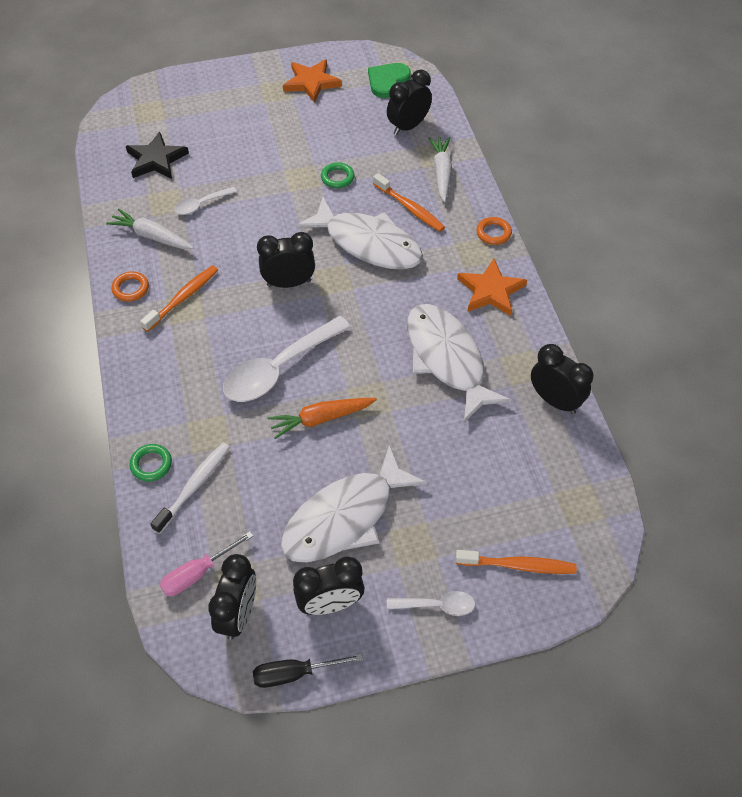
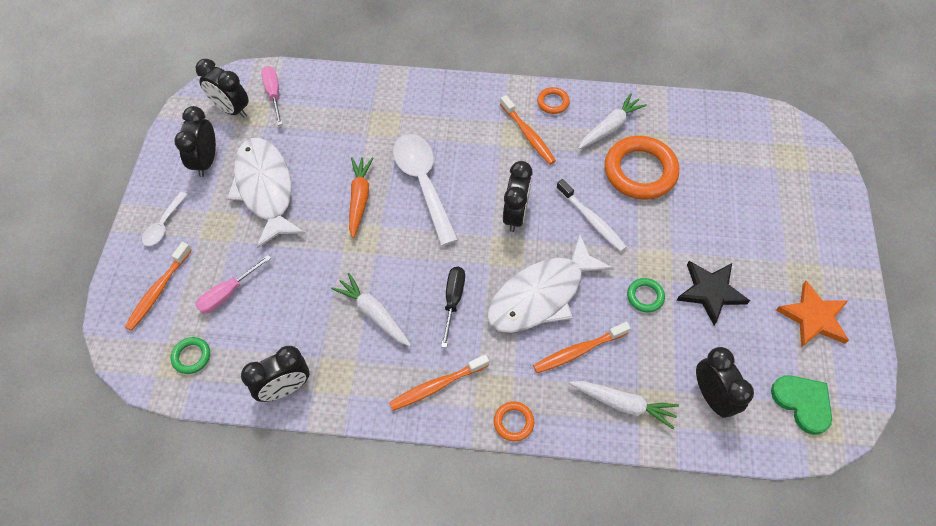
camera: 110 degrees right, 5 degrees up
black star [126,132,189,179] -> black star moved to [677,261,750,325]
green ring [130,444,172,482] -> green ring moved to [171,337,210,374]
white toothbrush [150,443,230,534] -> white toothbrush moved to [556,179,627,252]
white spoon [174,187,237,215] -> orange ring [605,136,679,200]
black screwdriver [253,653,363,688] -> black screwdriver moved to [441,267,465,348]
white fish [407,304,512,422] -> white carrot [331,273,411,347]
orange star [457,259,527,316] -> orange toothbrush [389,354,489,411]
none -> pink screwdriver [196,255,271,314]

